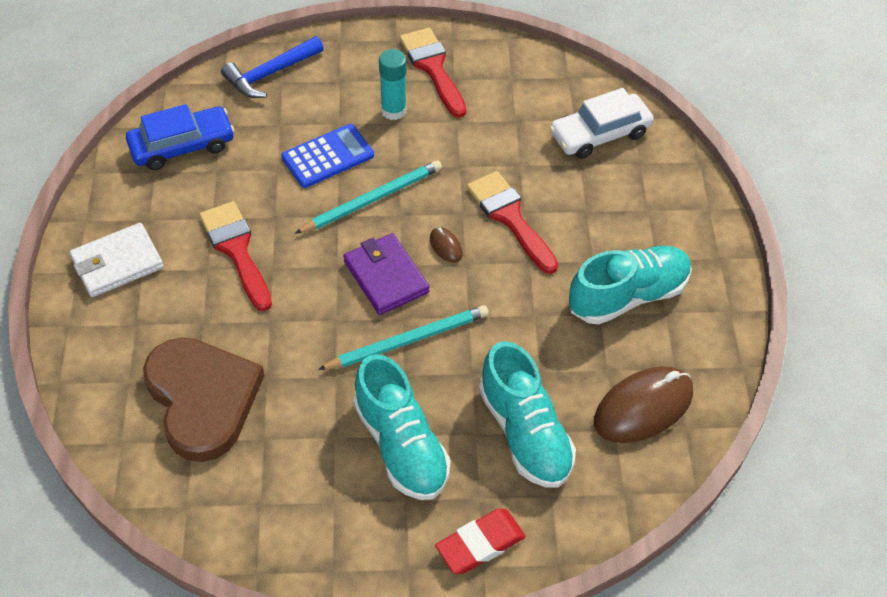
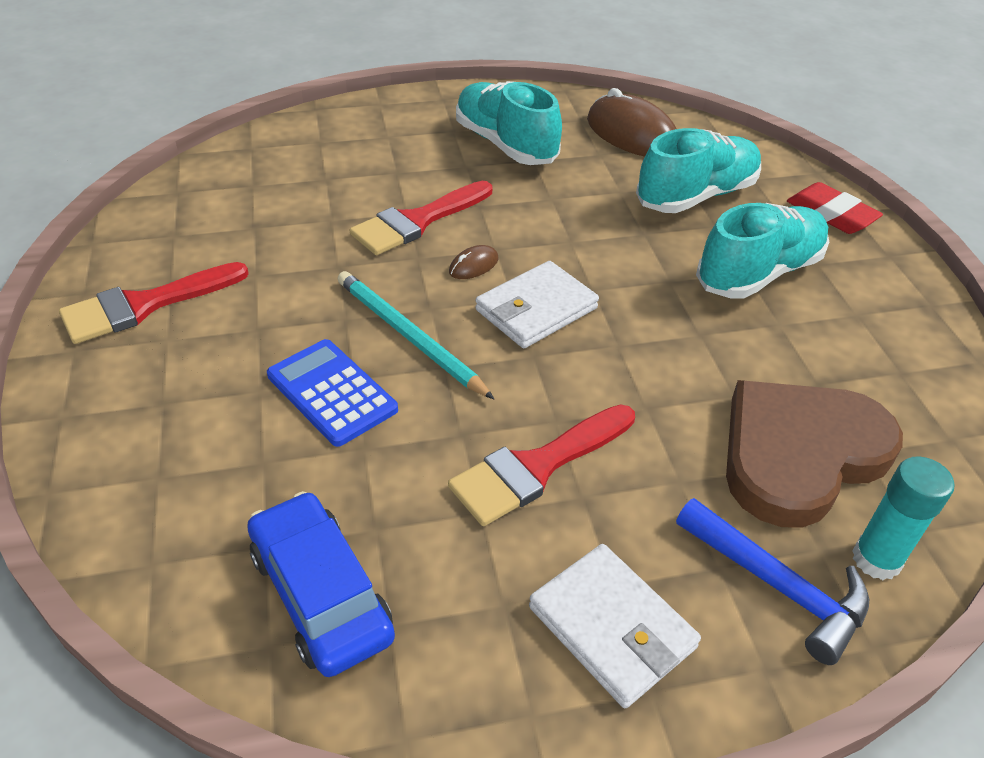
camera: 100 degrees left, 10 degrees down
blue hammer [221,36,324,98] -> blue hammer moved to [676,498,869,665]
turquoise pencil [318,305,489,370] -> none
purple wallet [343,233,430,315] -> white wallet [475,261,599,348]
turquoise glue stick [379,49,407,120] -> turquoise glue stick moved to [852,456,954,580]
white car [549,88,654,159] -> none

